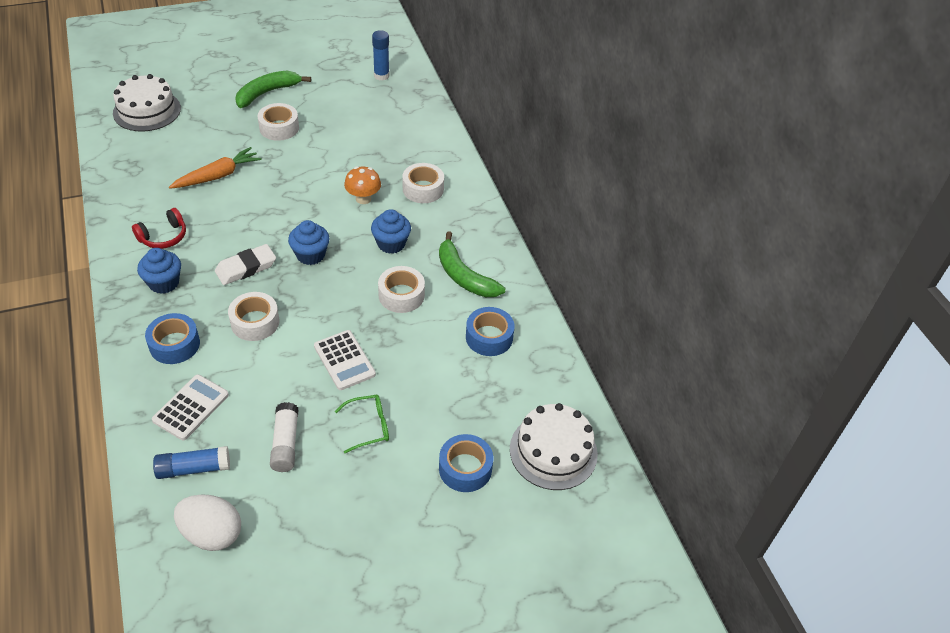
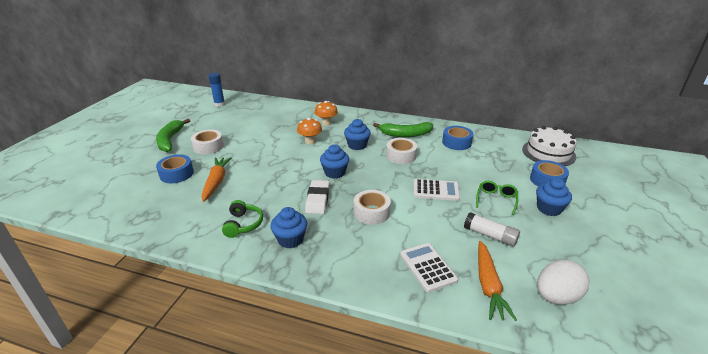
camera: 50 degrees left, 15 degrees down
white cake [113,74,181,132] -> none
red headphones [132,208,186,249] -> green headphones [222,200,263,238]
blue tape [145,313,200,364] -> blue tape moved to [156,154,194,183]
blue glue stick [153,446,230,479] -> orange carrot [478,241,517,321]
white tape [402,163,444,203] -> orange mushroom [315,101,338,126]
none -> blue cupcake [536,178,572,216]

